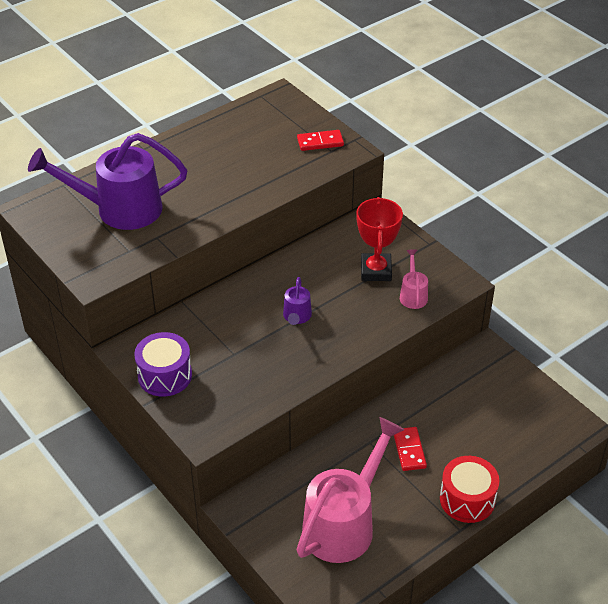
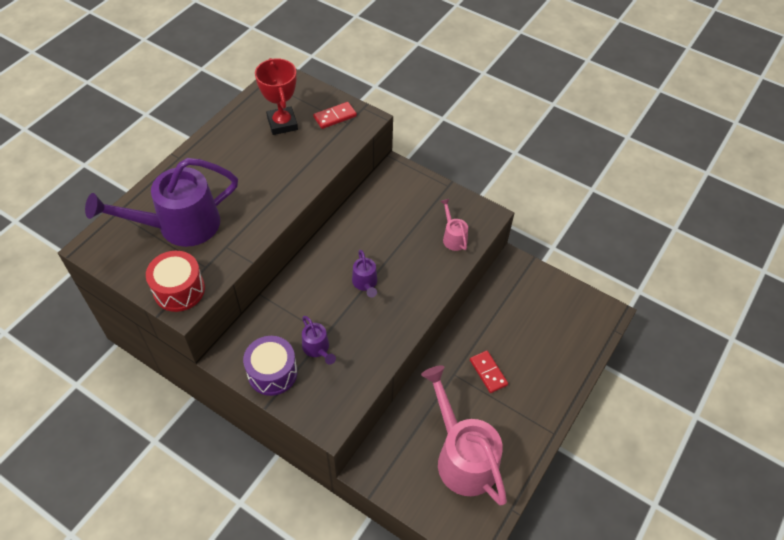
camera: 20 degrees left, 10 degrees up
pink watering can [296,417,404,563] -> pink watering can turned 45 degrees counterclockwise [421,365,507,506]
red trophy [356,197,403,281] -> red trophy moved to [255,58,298,135]
red drum [440,456,499,523] -> red drum moved to [146,251,205,312]
none -> purple watering can [302,316,336,365]

